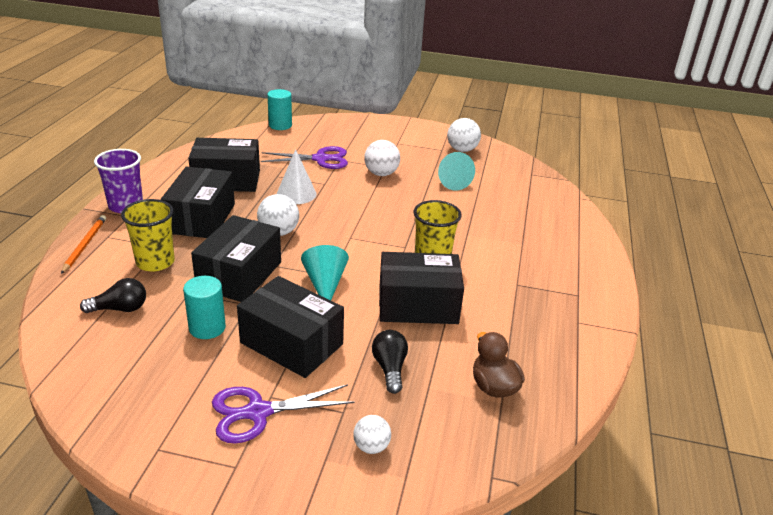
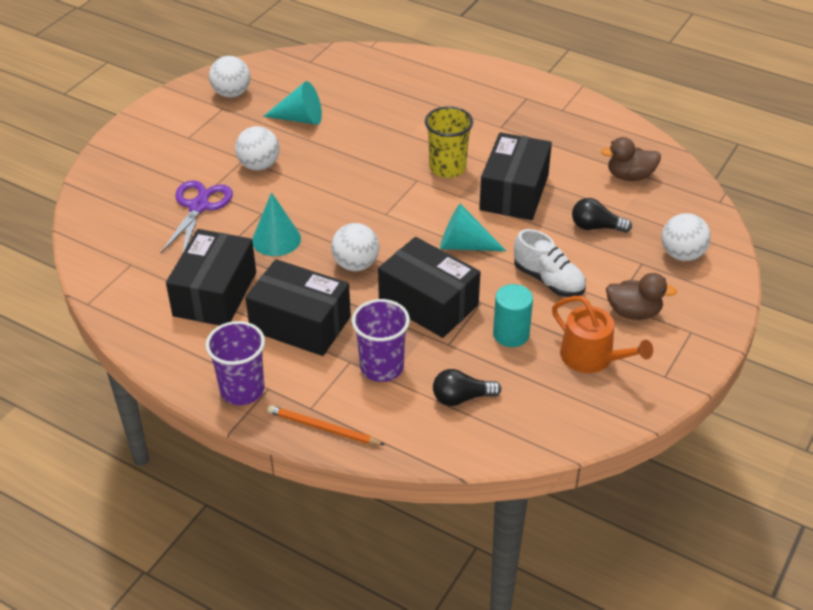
camera: 70 degrees left, 10 degrees up
black light bulb [80,278,146,313] -> black light bulb turned 105 degrees counterclockwise [433,369,501,406]
yellow cup [121,199,175,272] -> purple cup [352,299,410,382]
purple scissors [212,384,355,443] -> brown duck [606,273,677,320]
black box [237,276,344,378] -> white shoe [514,229,586,297]
turquoise cylinder [267,89,292,130] -> none
white cone [277,149,317,204] -> turquoise cone [252,192,301,256]
white ball [353,415,391,454] -> white ball [662,213,711,261], size x1.57
none -> orange watering can [552,296,653,373]

